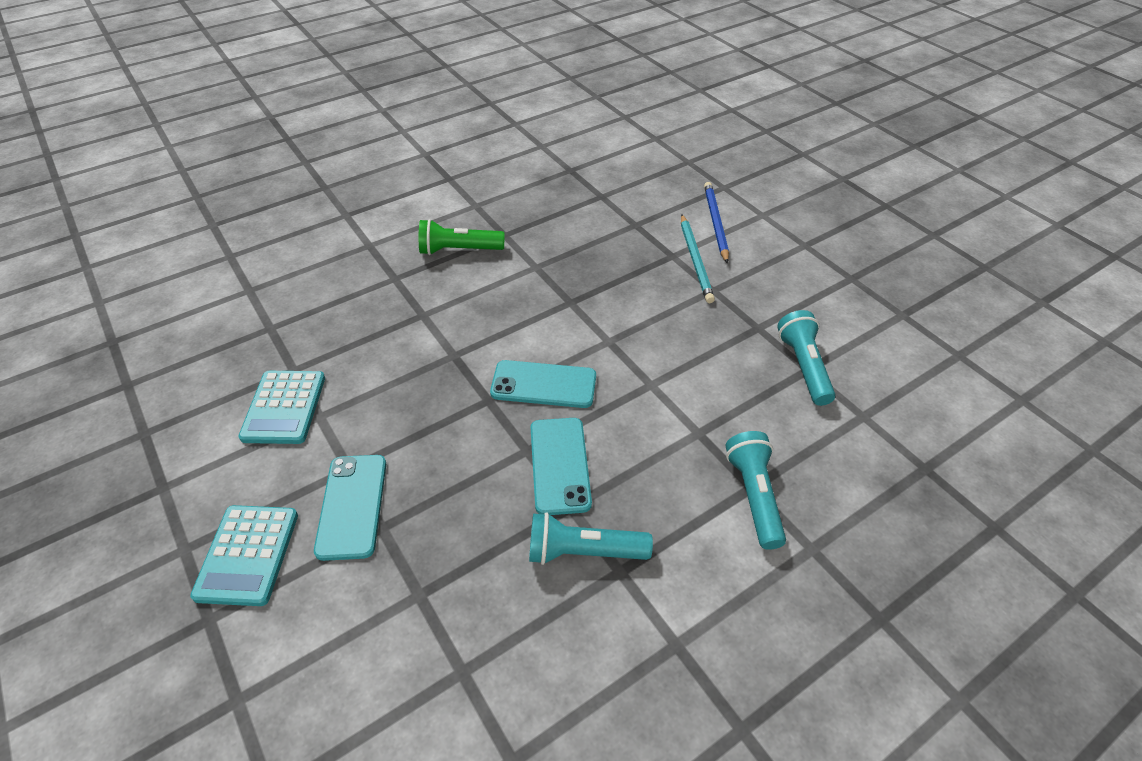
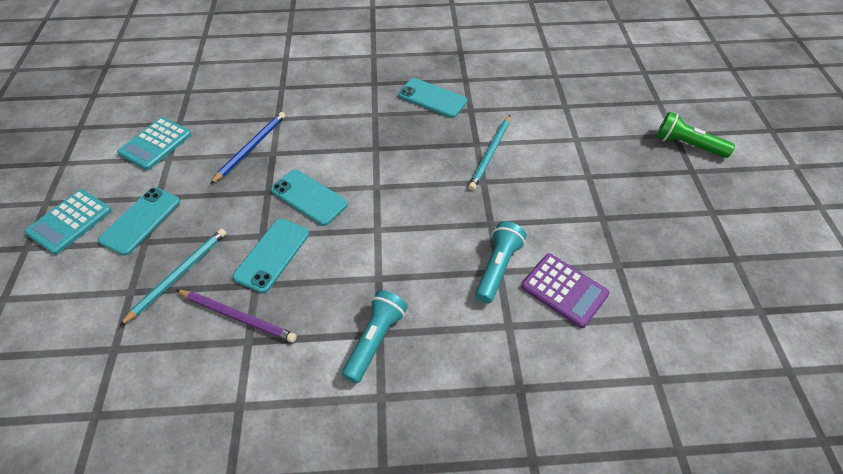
camera: 30 degrees right, 5 degrees up
green flashlight [419,219,505,255] -> green flashlight moved to [656,112,735,158]
turquoise flashlight [529,512,653,565] -> purple pencil [176,290,297,343]
blue pencil [704,182,729,264] -> blue pencil moved to [210,112,285,184]
none -> turquoise pencil [119,229,227,326]
none -> turquoise phone [398,78,467,118]
none -> purple calculator [521,254,610,328]

